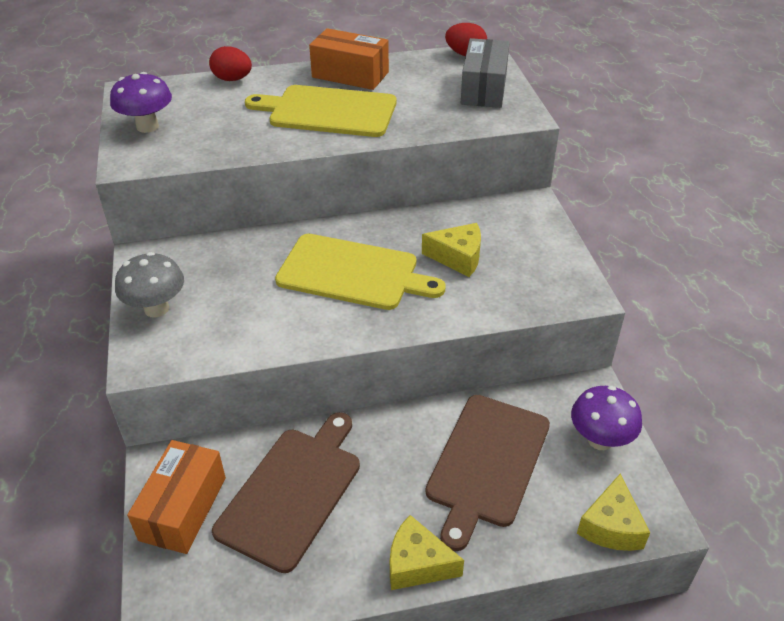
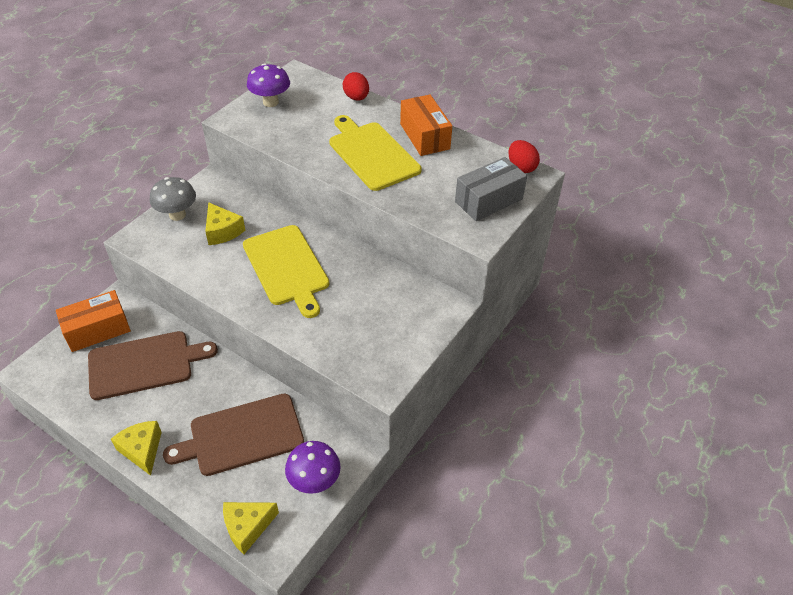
camera: 45 degrees right, 5 degrees up
yellow cheese [422,223,481,277] -> yellow cheese moved to [205,202,245,245]

